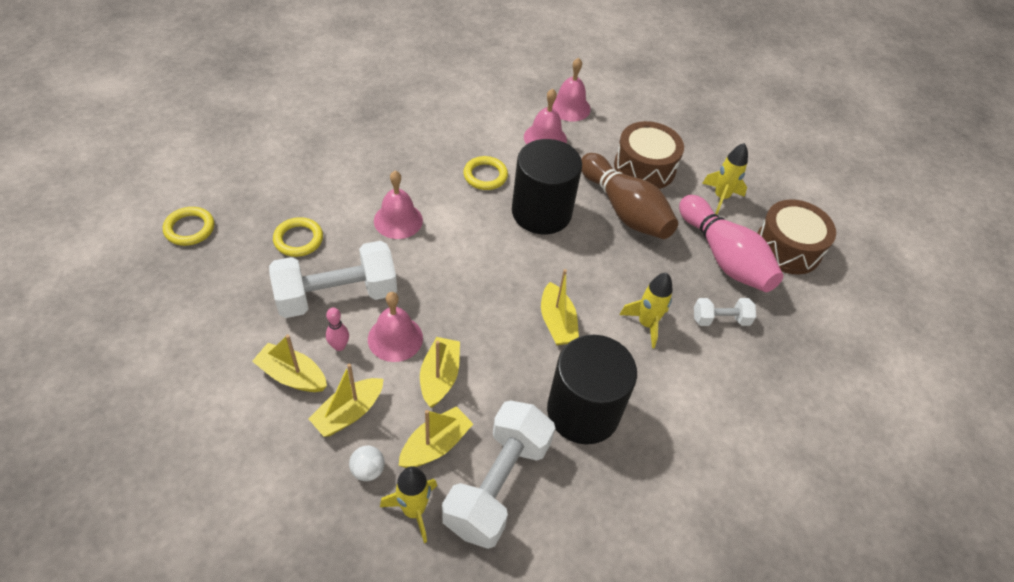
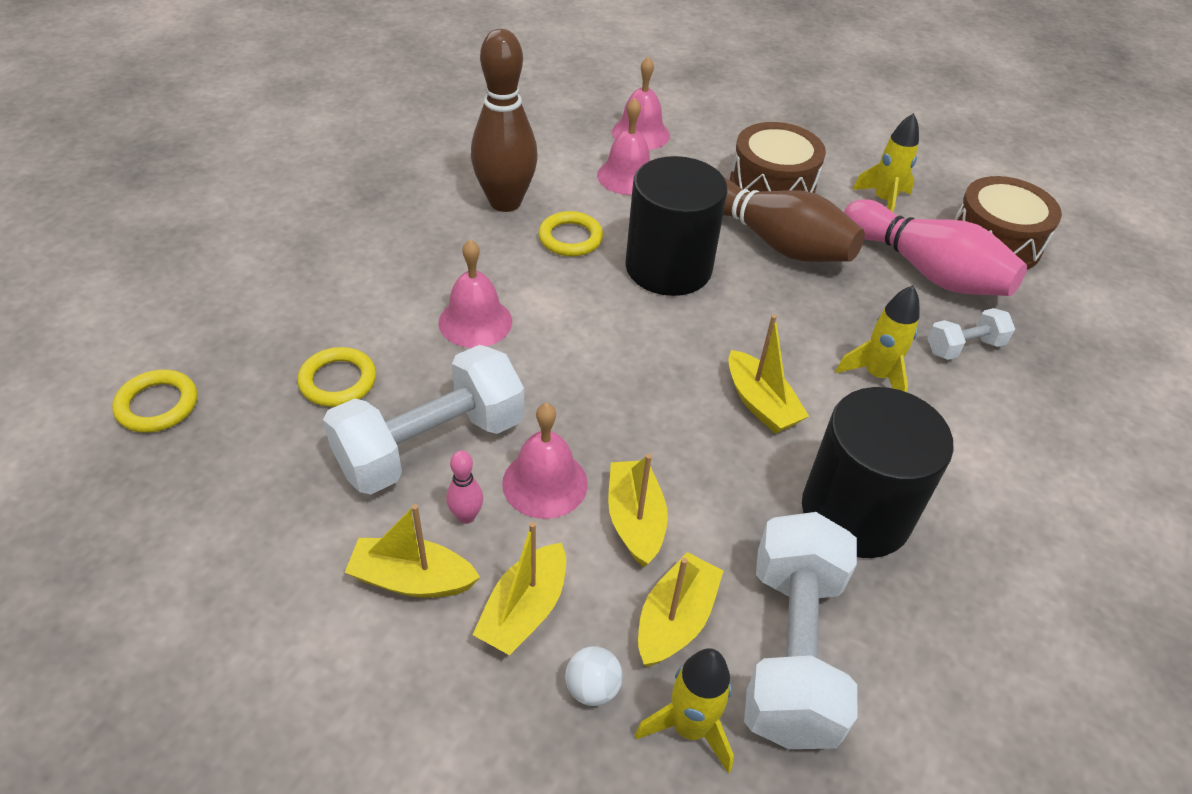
camera: 15 degrees left, 5 degrees down
none -> brown bowling pin [471,29,538,212]

